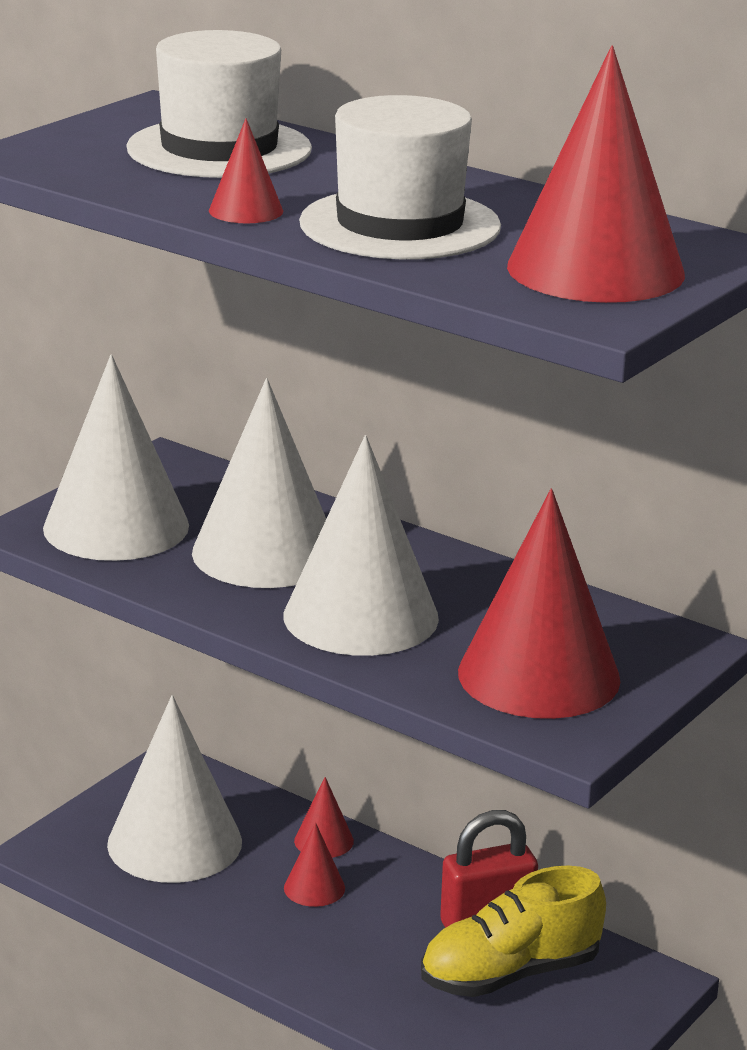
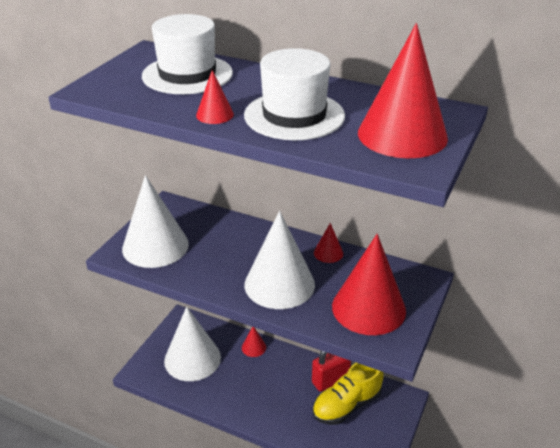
camera: 10 degrees left, 10 degrees up
white cone [192,378,326,588] -> none
red cone [284,823,345,907] -> red cone moved to [314,223,343,263]

